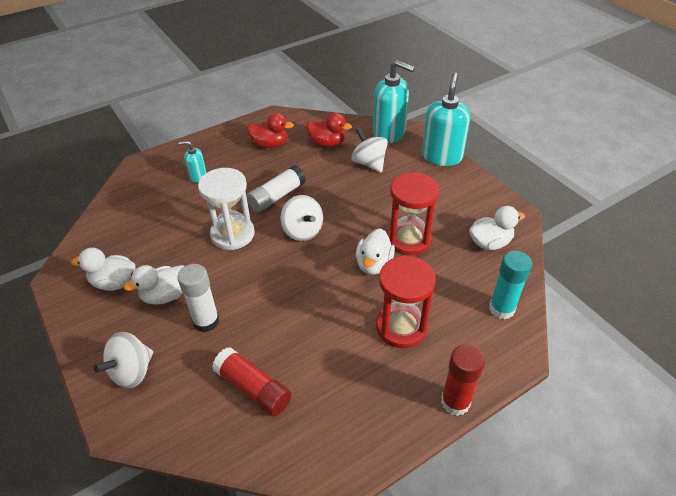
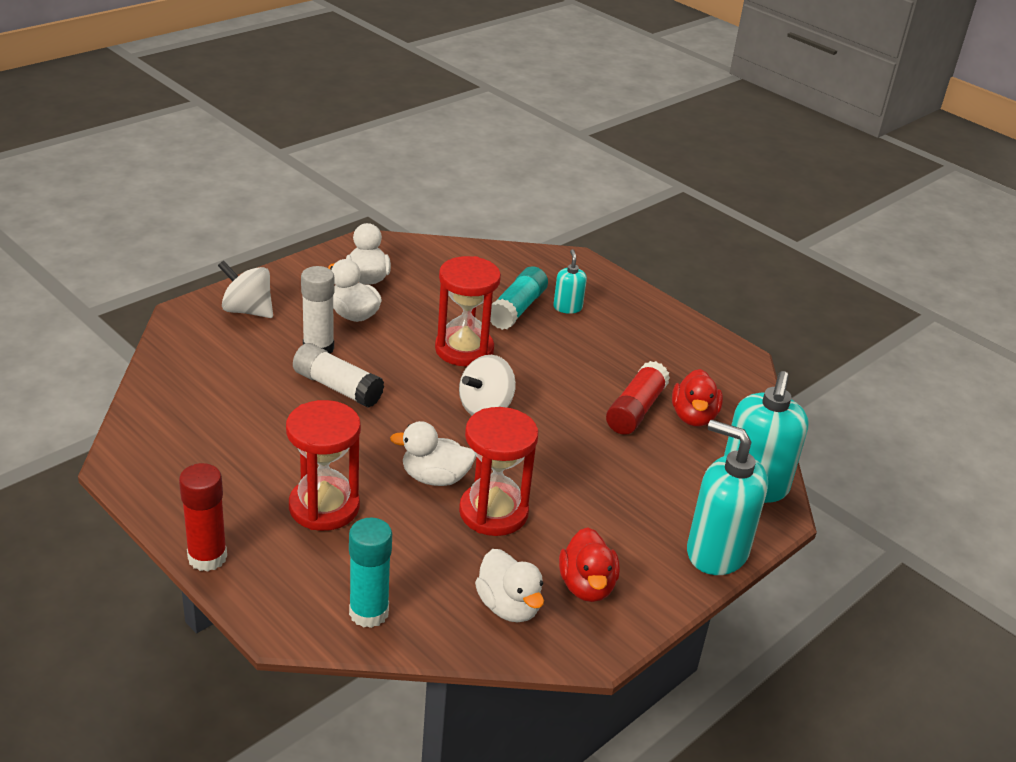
camera: 75 degrees right, 10 degrees down
white hourglass [198,168,255,250] -> red hourglass [435,256,501,367]
red glue stick [212,347,291,417] -> red glue stick moved to [606,361,670,435]
white glue stick [246,165,306,213] -> white glue stick moved to [293,343,384,408]
red duck [247,113,294,148] -> red duck moved to [559,527,620,602]
white spinning top [351,127,388,173] -> none
turquoise soap dispenser [422,72,470,166] -> turquoise soap dispenser turned 150 degrees counterclockwise [687,420,768,575]
none -> turquoise glue stick [490,266,548,330]

